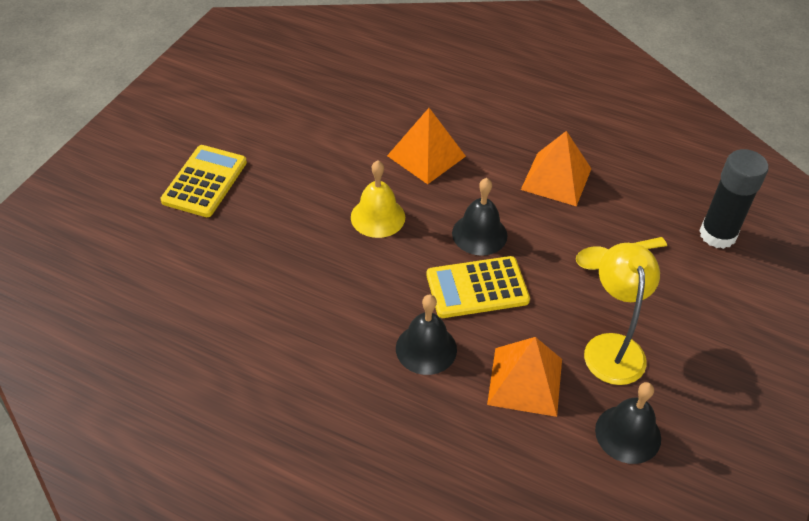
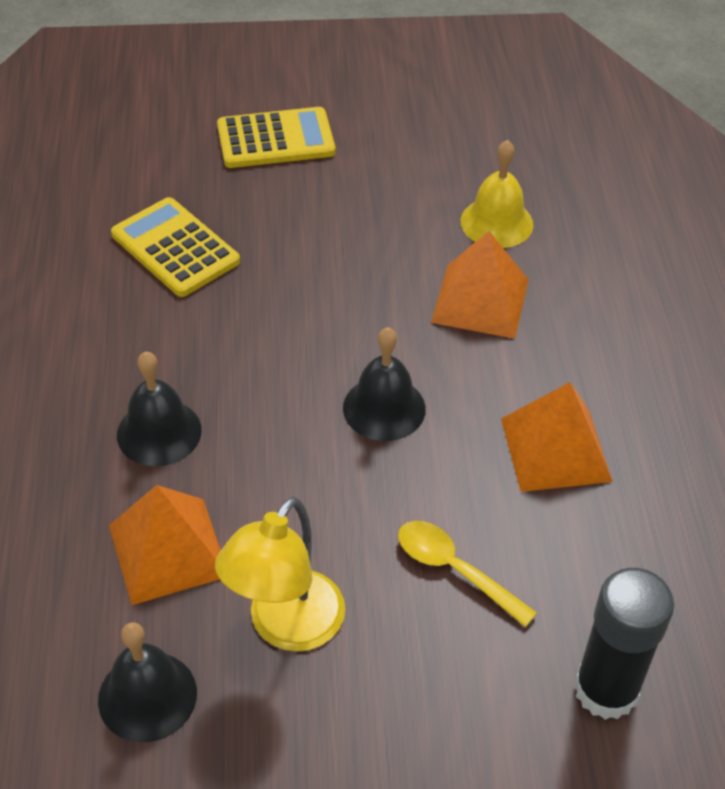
camera: 60 degrees right, 0 degrees up
yellow bell [351,160,405,238] -> yellow bell moved to [461,140,533,248]
yellow calculator [426,256,530,318] -> yellow calculator moved to [111,197,240,297]
yellow lamp [584,243,660,385] -> yellow lamp turned 150 degrees clockwise [215,497,345,651]

